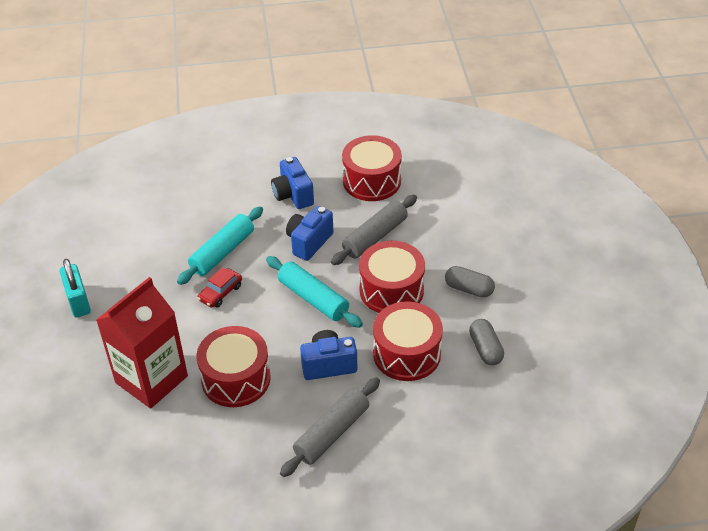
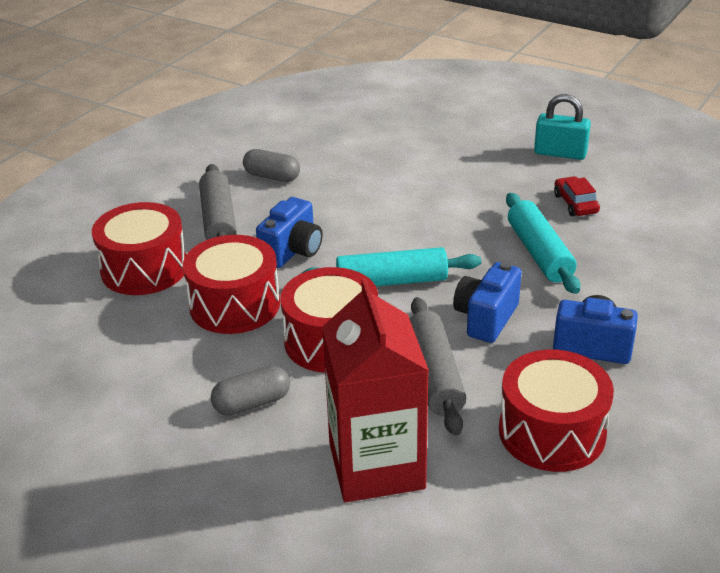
camera: 130 degrees right, 10 degrees down
red carton [96,277,188,409] -> red carton moved to [322,278,429,502]
red drum [196,326,271,407] -> red drum moved to [92,202,186,295]
red car [197,267,242,308] -> red car moved to [554,176,600,216]
blue camera [286,206,333,261] -> blue camera turned 135 degrees counterclockwise [453,262,522,343]
grey capsule [469,319,504,365] -> grey capsule moved to [243,149,300,182]

